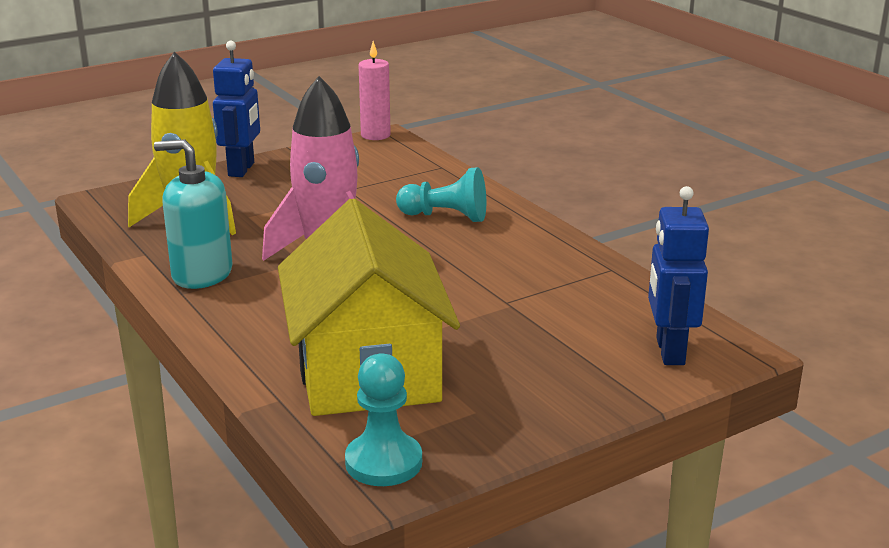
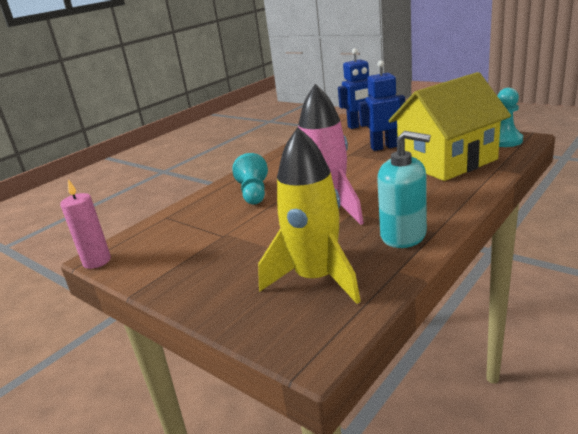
camera: 105 degrees left, 0 degrees up
turquoise soap dispenser [154,139,233,289] -> turquoise soap dispenser turned 60 degrees counterclockwise [377,131,431,248]
blue robot [213,41,260,177] -> blue robot moved to [358,61,405,151]

